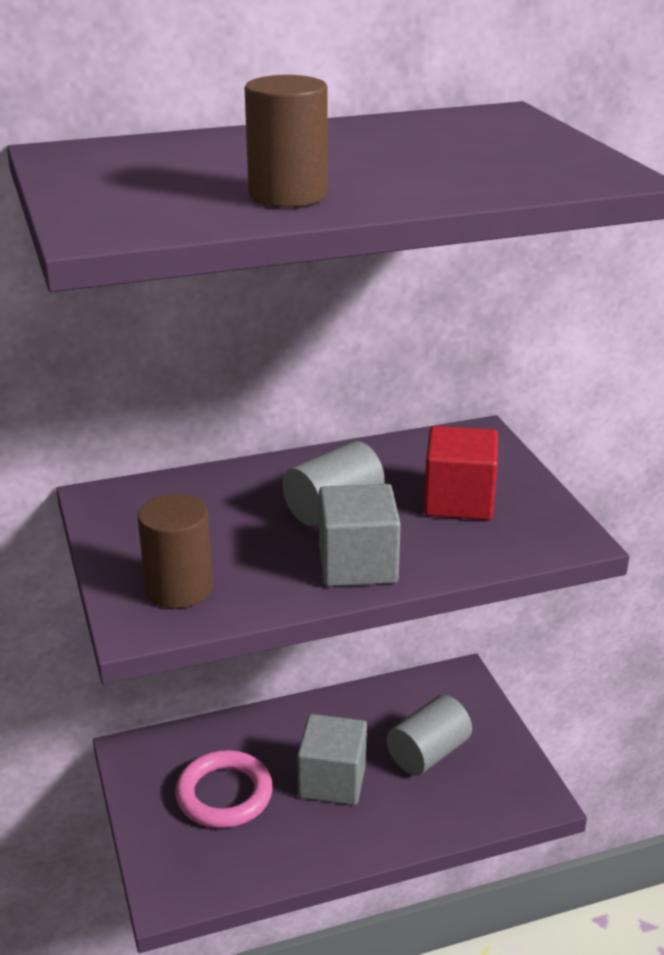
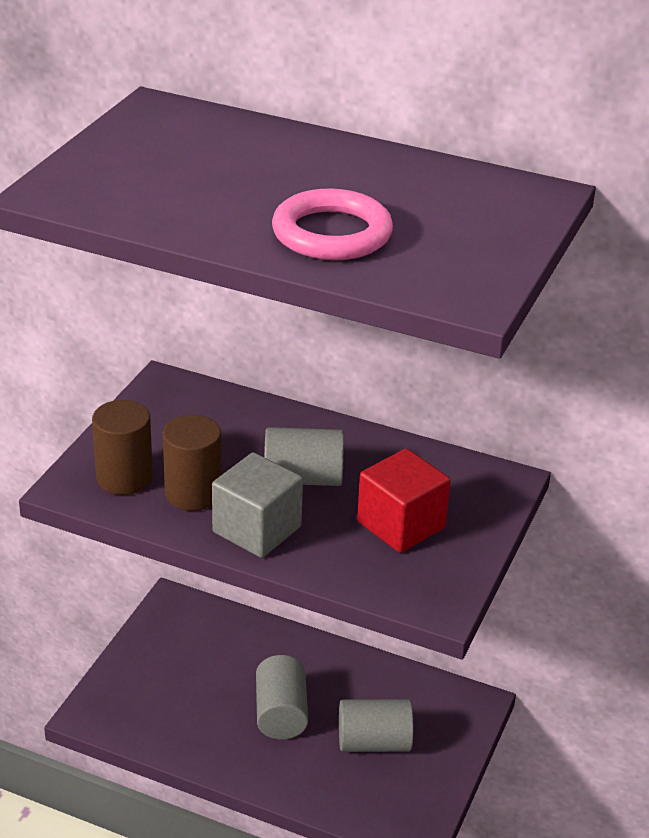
camera: 40 degrees right, 5 degrees up
pink ring [175,750,273,828] -> pink ring moved to [272,189,393,260]
brown cylinder [245,75,328,207] -> brown cylinder moved to [163,415,222,511]
grey cube [297,714,367,805] -> grey cylinder [256,655,308,740]

